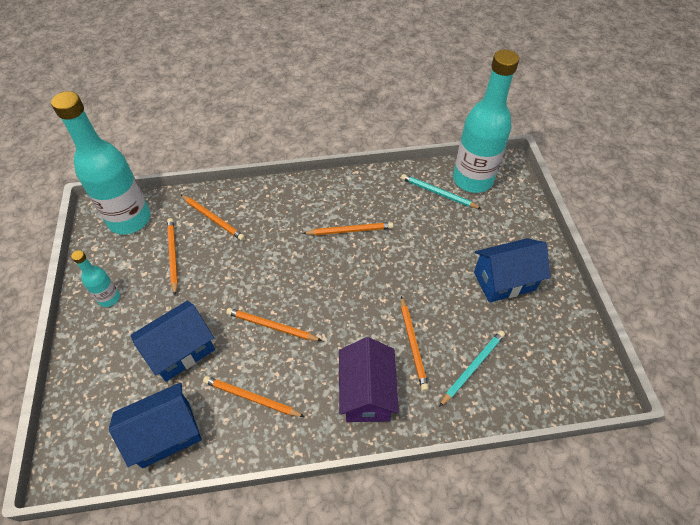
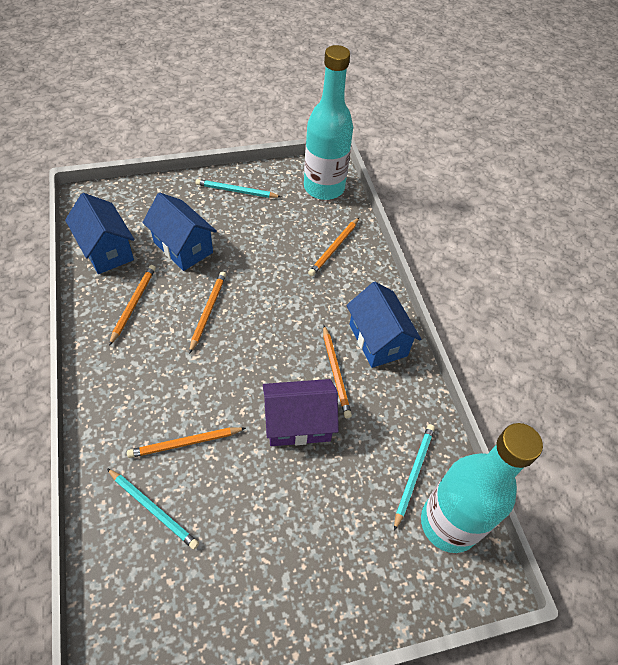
camera: 80 degrees right, 0 degrees up
turquoise bottle [71,250,120,307] -> turquoise pencil [195,179,281,198]
orange pencil [167,218,178,295] -> none
purple house [339,337,399,422] -> purple house moved to [263,379,339,446]
blue house [474,238,551,303] -> blue house moved to [346,282,421,368]

